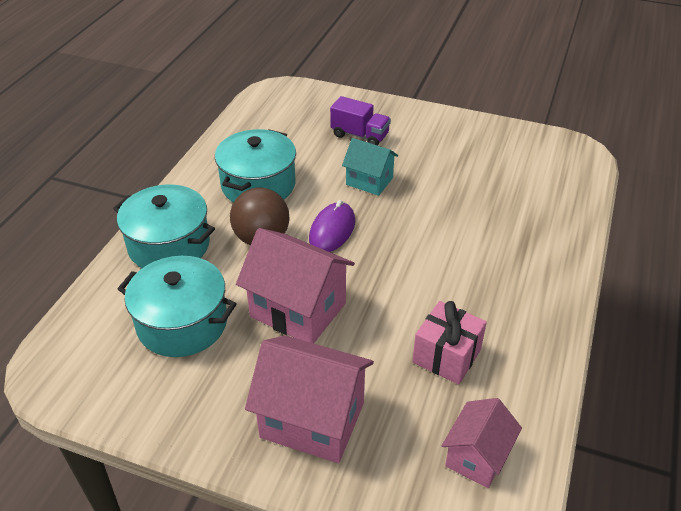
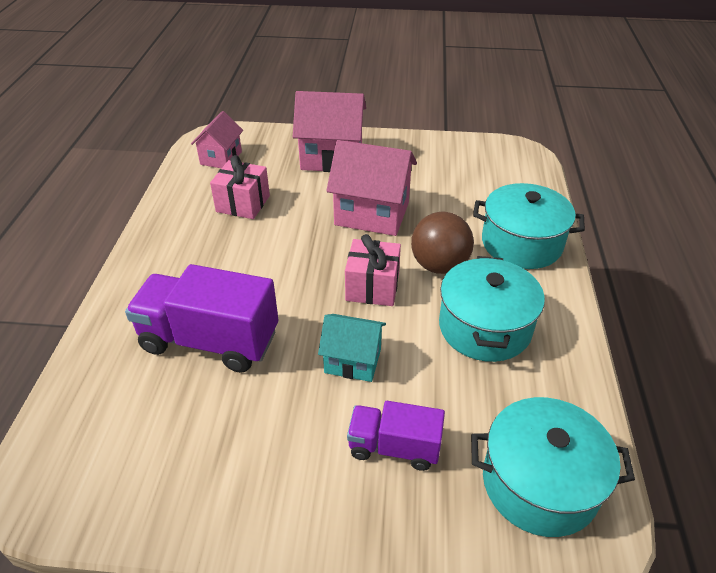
camera: 165 degrees right, 0 degrees up
turquoise pot [118,256,237,357] -> turquoise pot moved to [471,397,635,537]
purple mouse [309,200,355,252] -> pink gift [345,234,401,306]
none -> purple truck [125,264,278,373]

